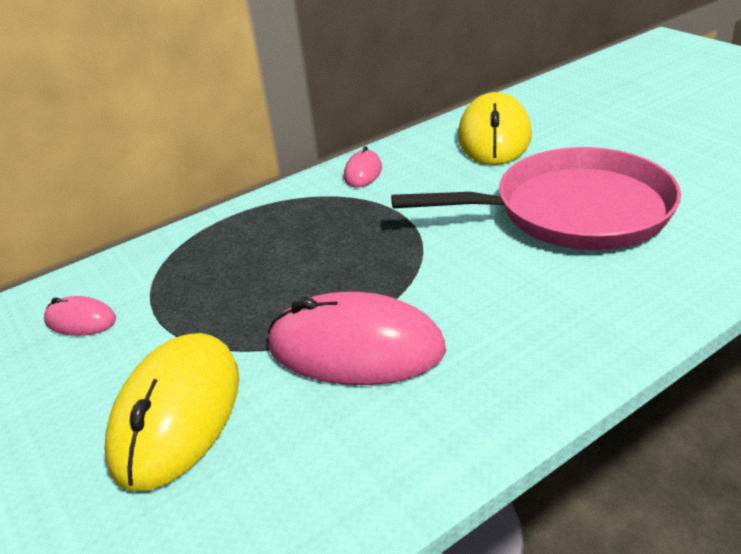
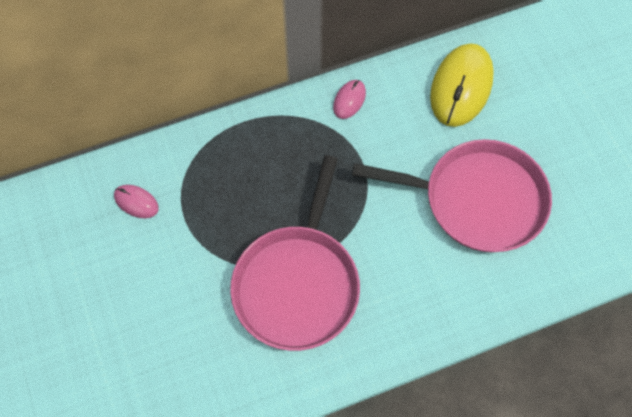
camera: 10 degrees right, 30 degrees up
yellow mouse [104,333,239,491] -> none
pink mouse [268,292,446,385] -> pink pan [230,155,360,351]

